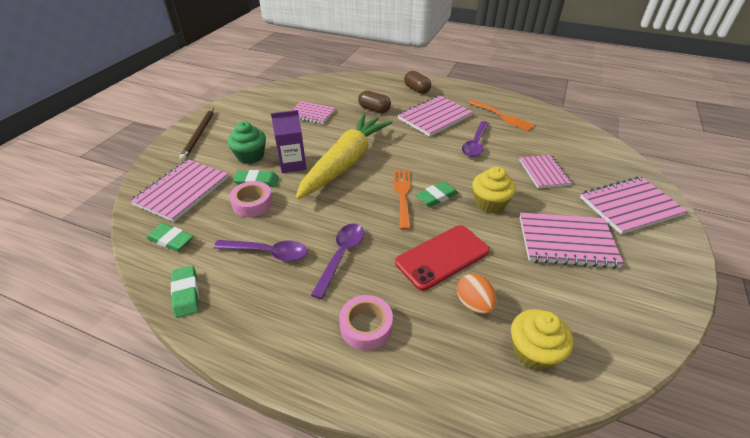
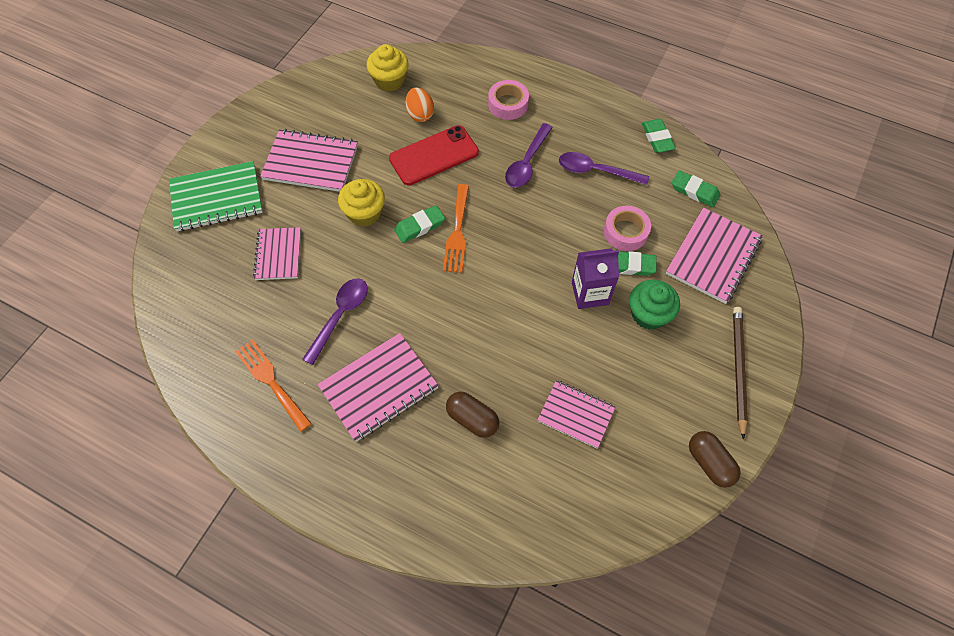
camera: 175 degrees left, 20 degrees up
yellow carrot [295,114,393,200] -> none
brown capsule [404,71,431,94] -> brown capsule moved to [689,431,741,488]
pink notebook [580,177,687,234] -> green notebook [169,161,263,231]

